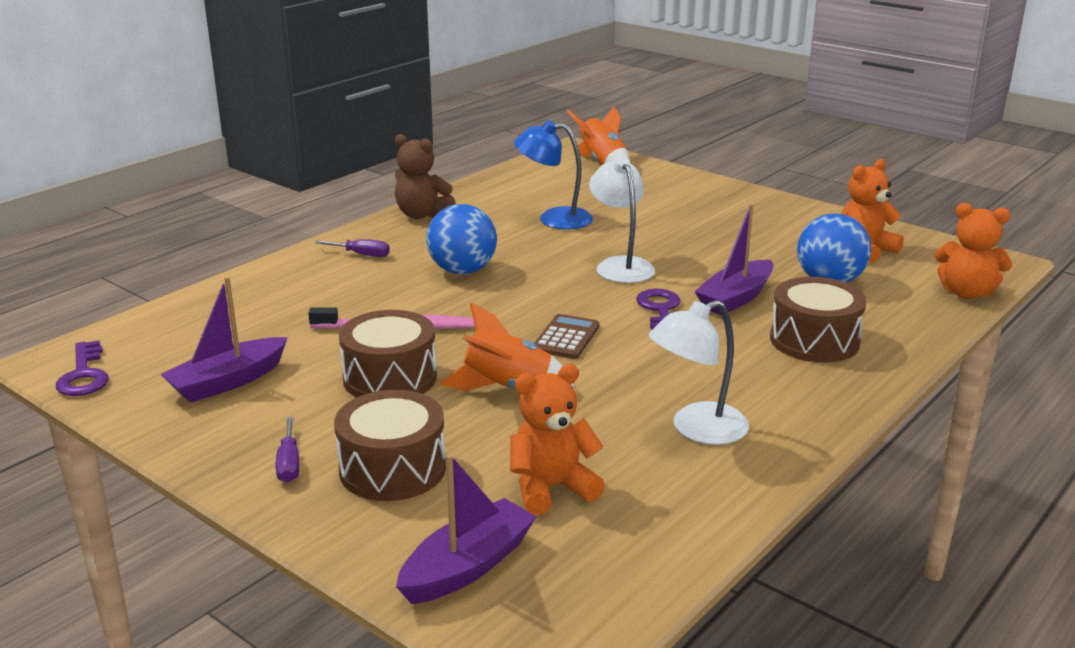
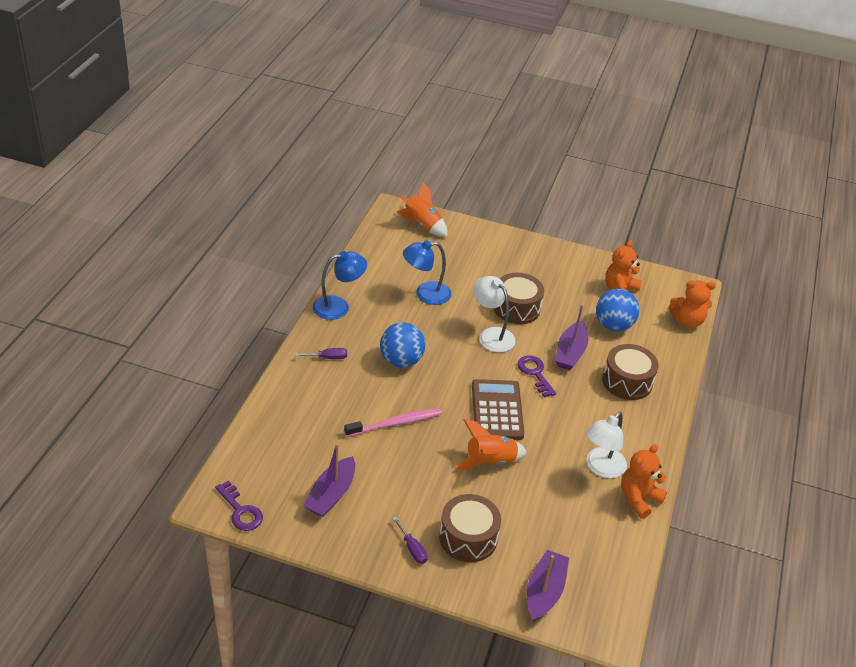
camera: 25 degrees left, 15 degrees up
brown drum [339,310,437,397] -> brown drum moved to [494,273,544,324]
brown teddy bear [395,134,456,219] -> blue lamp [313,251,367,320]
orange teddy bear [510,364,605,515] -> orange teddy bear moved to [621,444,667,519]
brown calculator [535,314,600,359] -> brown calculator [472,379,524,440], size x1.70

